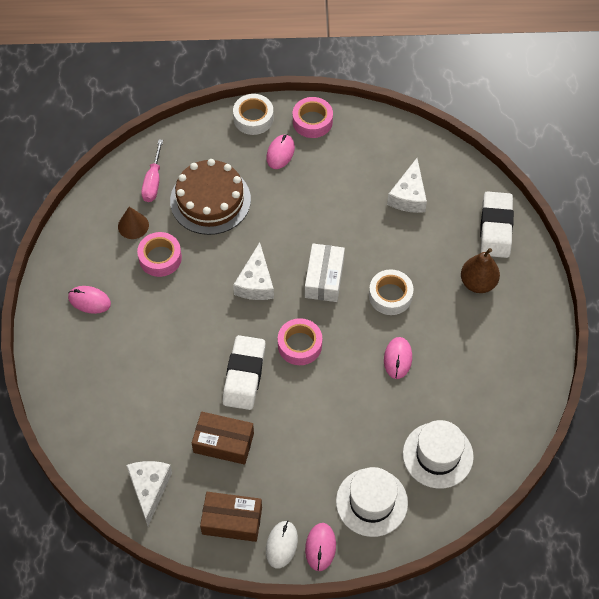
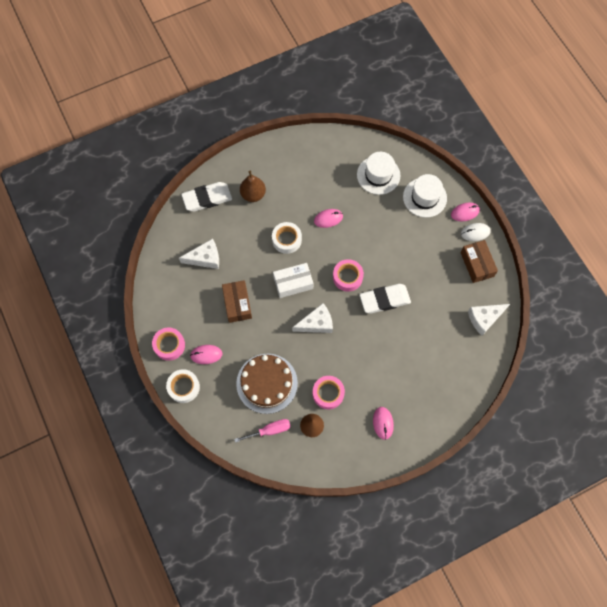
camera: 115 degrees left, 10 degrees up
brown box [192,412,254,465] -> brown box moved to [222,280,252,323]

